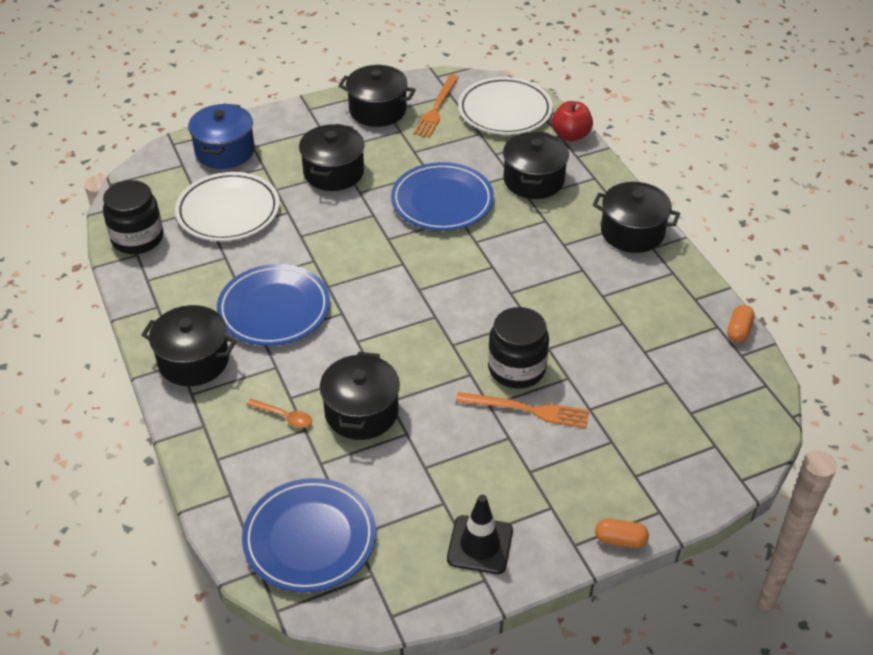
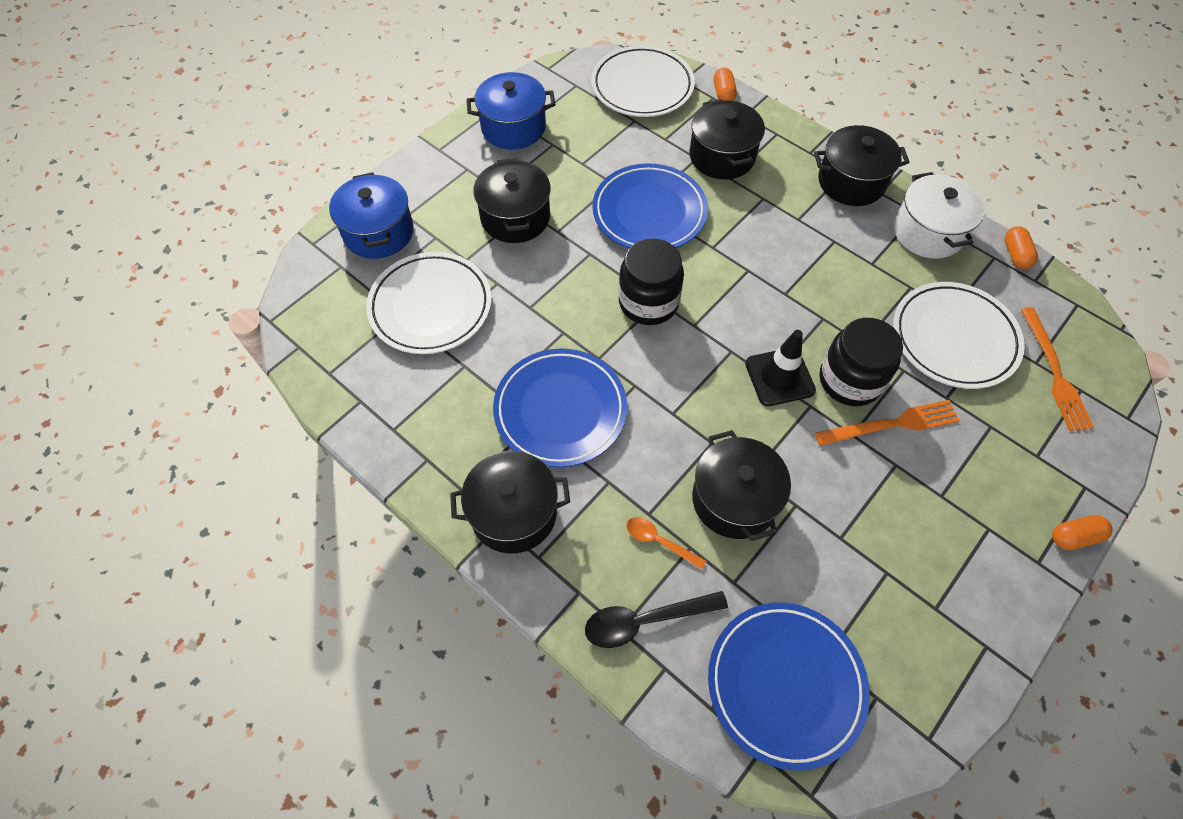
camera: 25 degrees left, 15 degrees up
black jar [103,180,163,254] -> black jar moved to [619,239,684,325]
orange spoon [246,399,312,428] -> orange spoon turned 150 degrees counterclockwise [627,517,706,570]
black pot [338,65,416,127] -> blue pot [466,72,555,149]
orange fork [413,74,459,138] -> orange fork moved to [1021,307,1094,431]
black traffic cone [447,495,513,574] -> black traffic cone moved to [745,330,816,406]
red apple [552,101,593,141] -> orange capsule [714,67,737,101]
none -> black spoon [585,591,728,648]
none -> white plate [893,282,1025,389]
none -> white pot [894,172,985,259]

